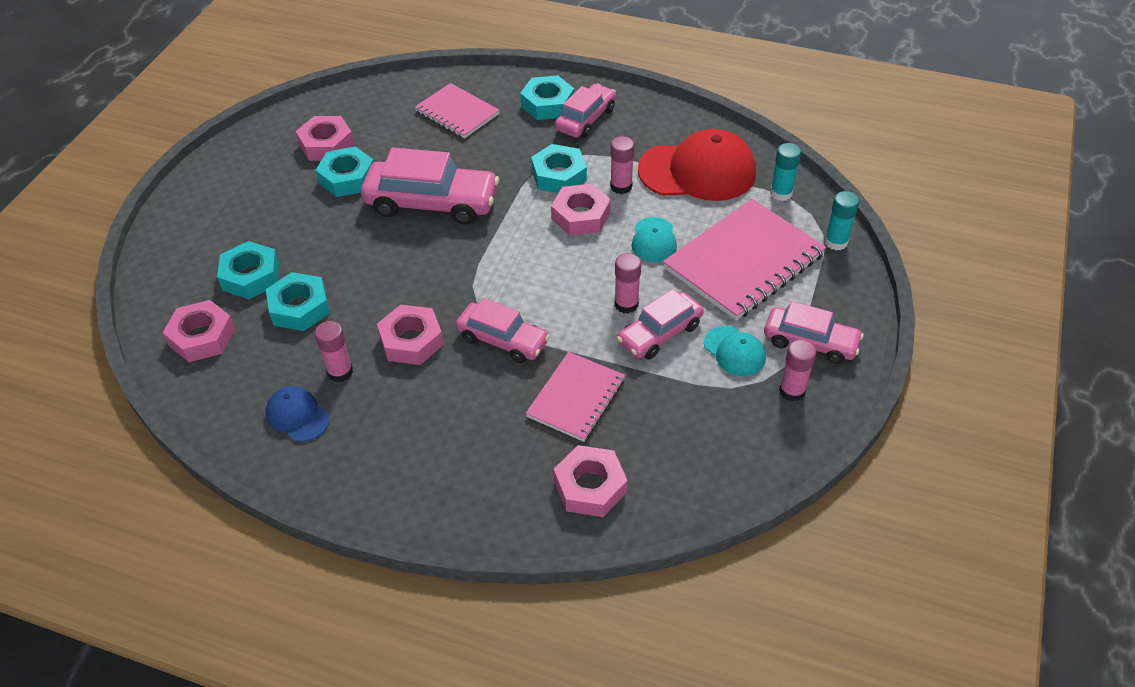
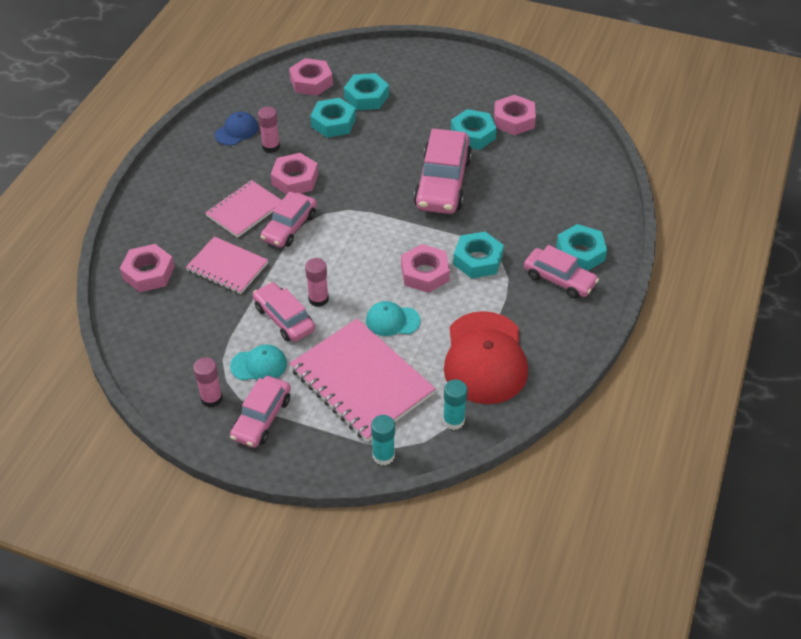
camera: 90 degrees right, 0 degrees up
pink notebook [415,83,500,139] -> pink notebook moved to [205,180,282,238]
pink glue stick [610,136,634,194] -> none
turquoise cap [704,326,766,376] -> turquoise cap turned 150 degrees counterclockwise [230,345,287,380]

